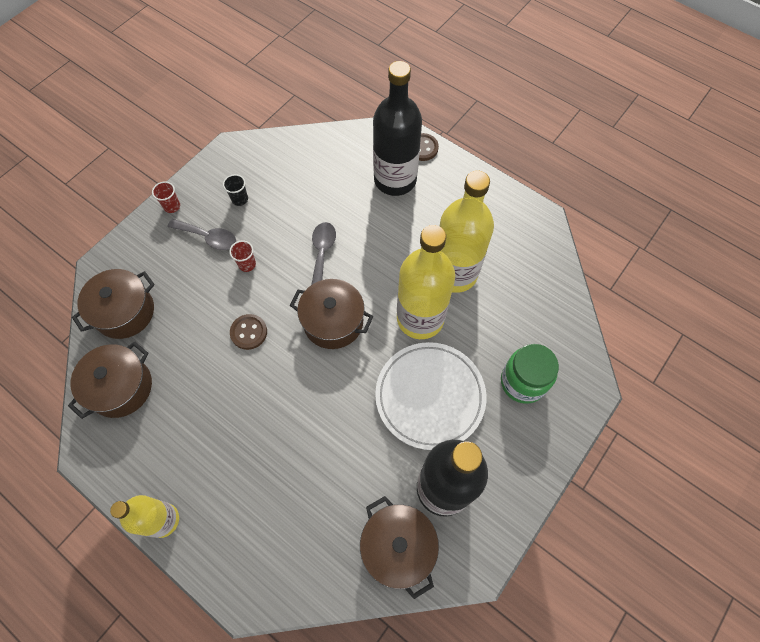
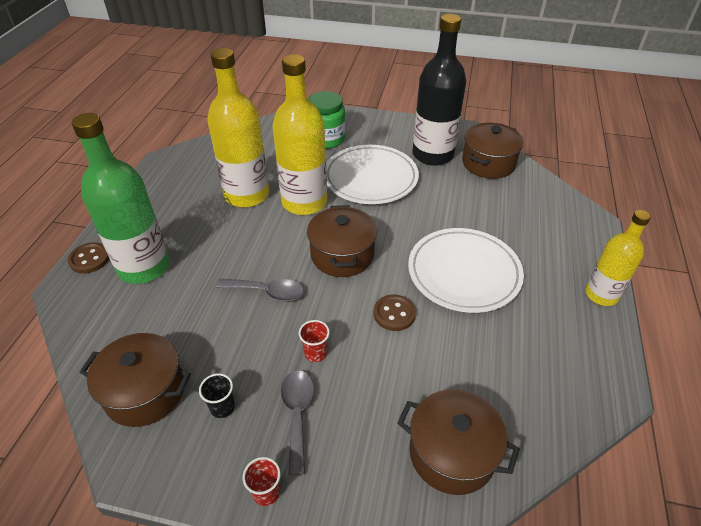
camera: 115 degrees left, 20 degrees down
brown pot [68,341,152,419] -> brown pot moved to [80,333,191,427]
grey spoon [311,222,336,285] -> grey spoon turned 150 degrees counterclockwise [216,279,304,301]
black bottle [373,61,422,196] -> green bottle [72,113,170,284]
none -> white plate [408,228,524,313]

